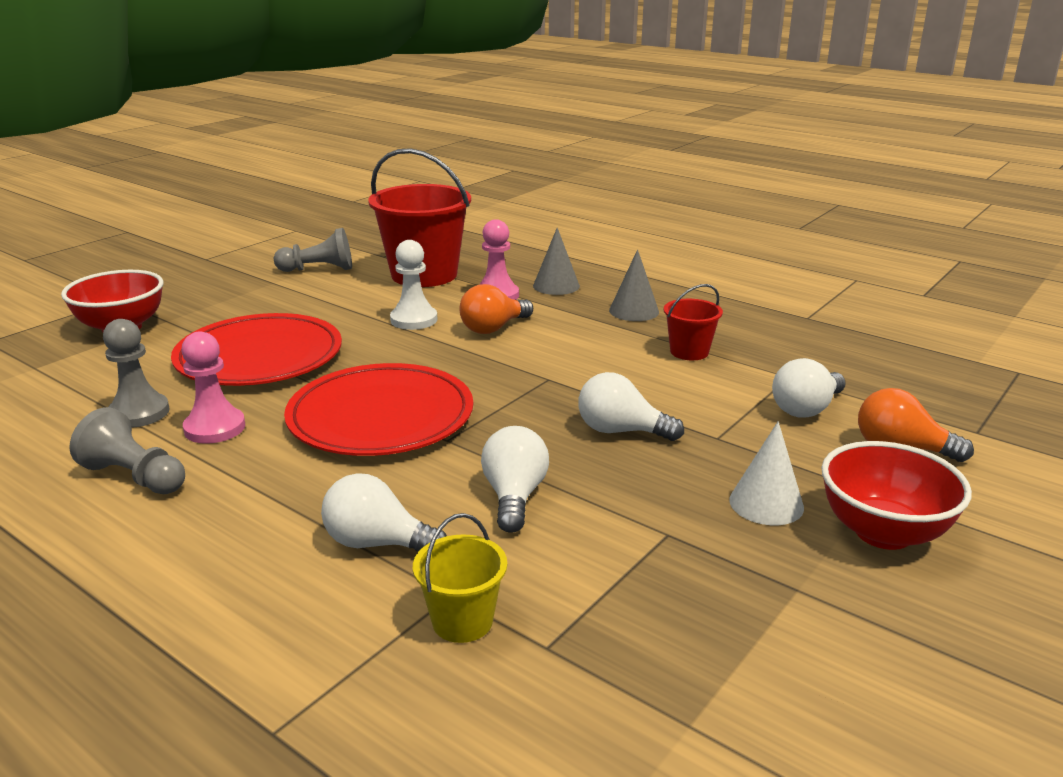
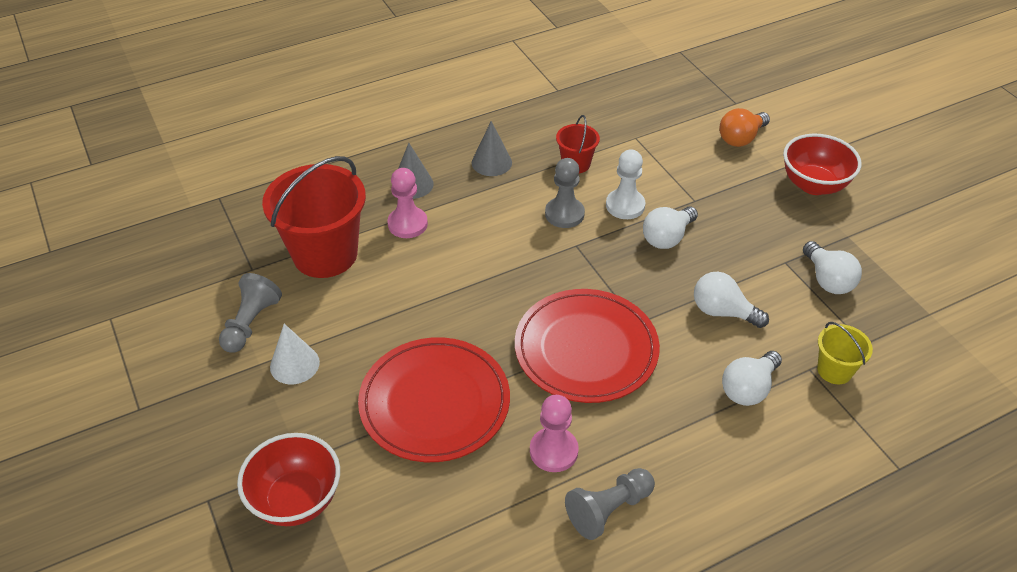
camera: 65 degrees left, 20 degrees up
grey pawn [103,319,170,428] -> grey pawn moved to [545,158,585,228]
white pawn [390,240,437,330] -> white pawn moved to [606,150,645,219]
orange light bulb [459,284,533,334] -> none
white cone [729,421,804,525] -> white cone moved to [270,324,320,384]
white light bulb [772,358,846,418] -> white light bulb moved to [803,241,862,294]

